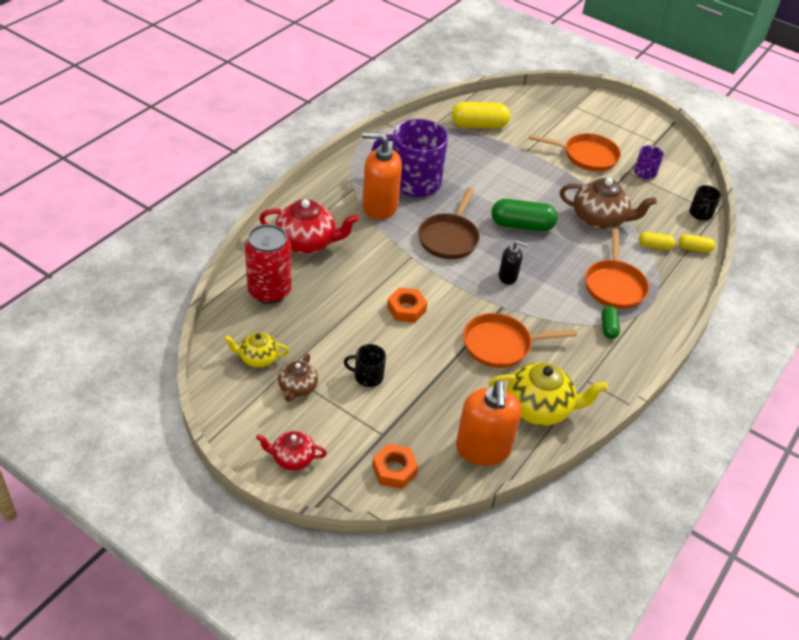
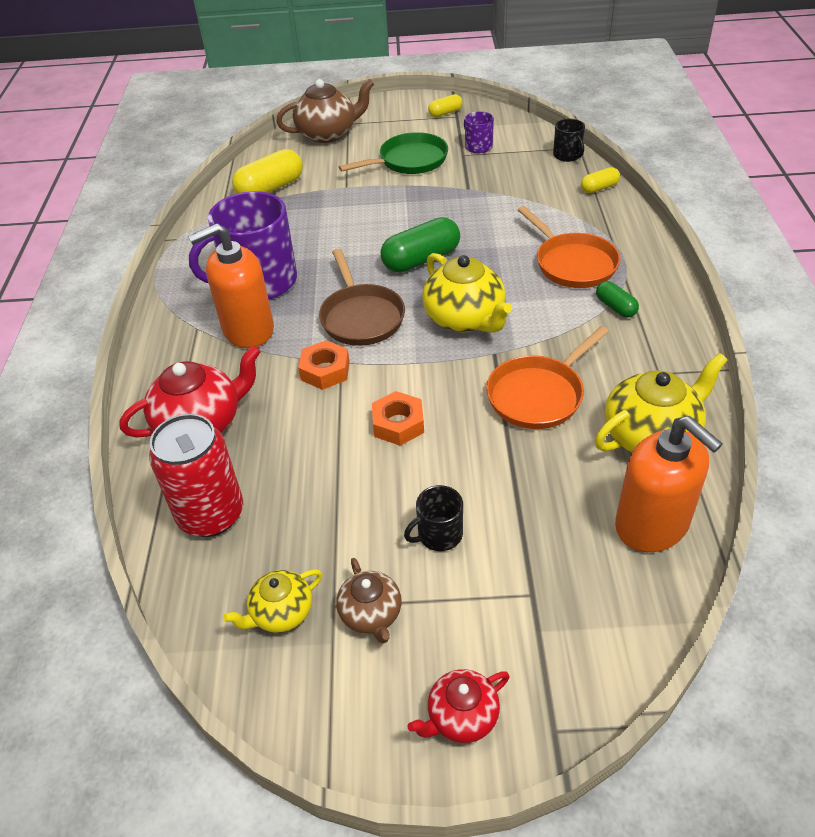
camera: 30 degrees left, 0 degrees up
orange nut [372,444,418,489] -> orange nut moved to [298,340,350,390]
black soap dispenser [499,241,528,284] -> yellow teapot [422,253,512,333]
orange pan [529,133,621,171] -> green pan [339,132,448,174]
brown teapot [560,178,657,230] -> brown teapot moved to [276,79,374,143]
yellow capsule [639,232,675,250] -> yellow capsule moved to [428,94,463,117]

